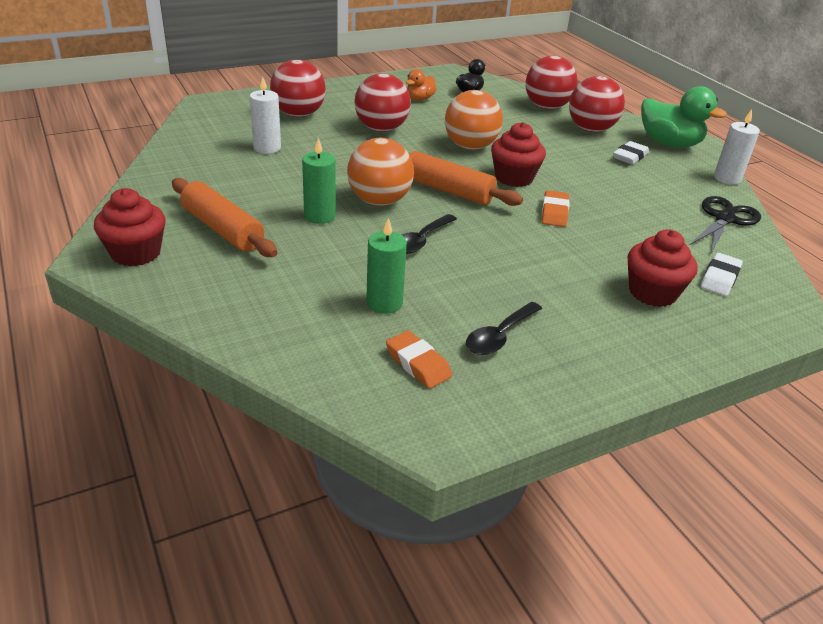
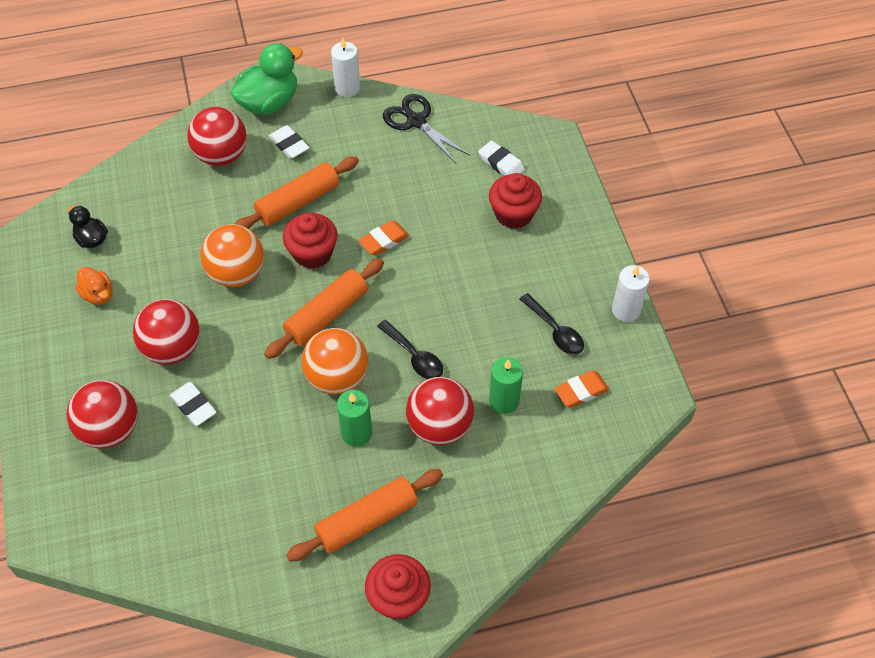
camera: 75 degrees left, 20 degrees up
white candle [250,77,281,154] -> white candle moved to [612,265,650,322]
red ball [525,56,578,109] -> red ball moved to [406,377,474,445]
orange eraser [542,190,570,227] -> orange eraser turned 60 degrees counterclockwise [358,221,409,255]
none -> white eraser [170,382,216,426]
none -> orange rolling pin [235,156,359,229]

